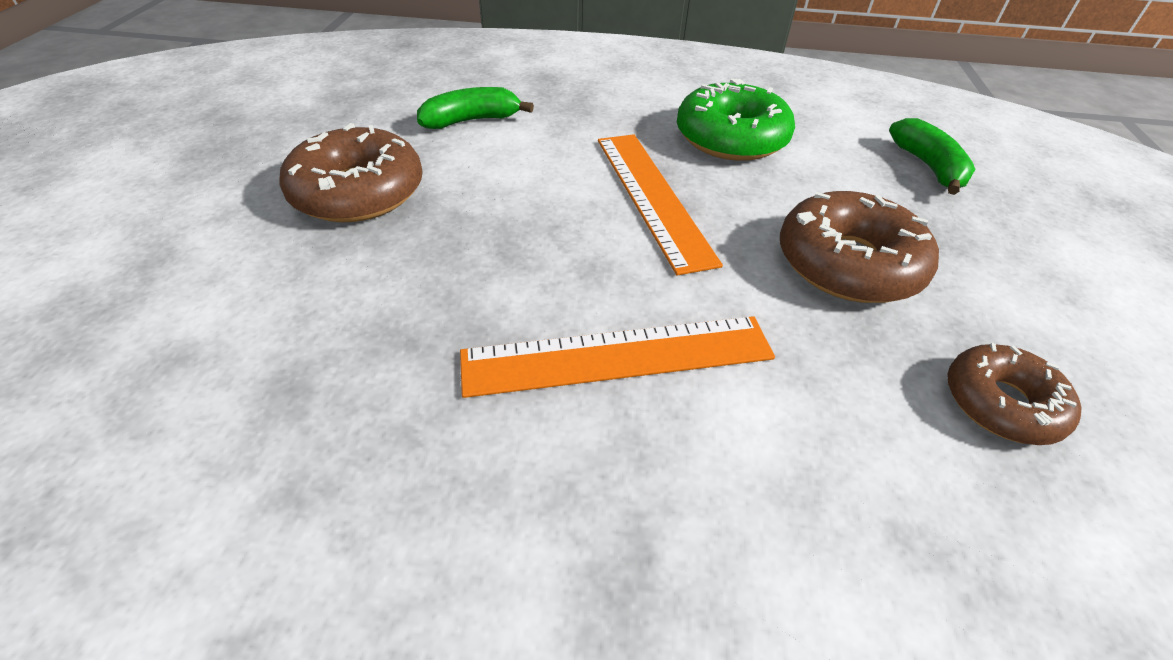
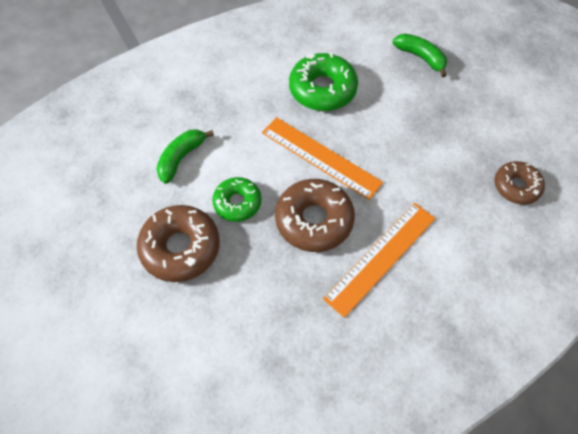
camera: 35 degrees left, 15 degrees up
brown donut [780,191,939,303] -> brown donut moved to [275,179,355,252]
none -> green donut [212,177,262,222]

